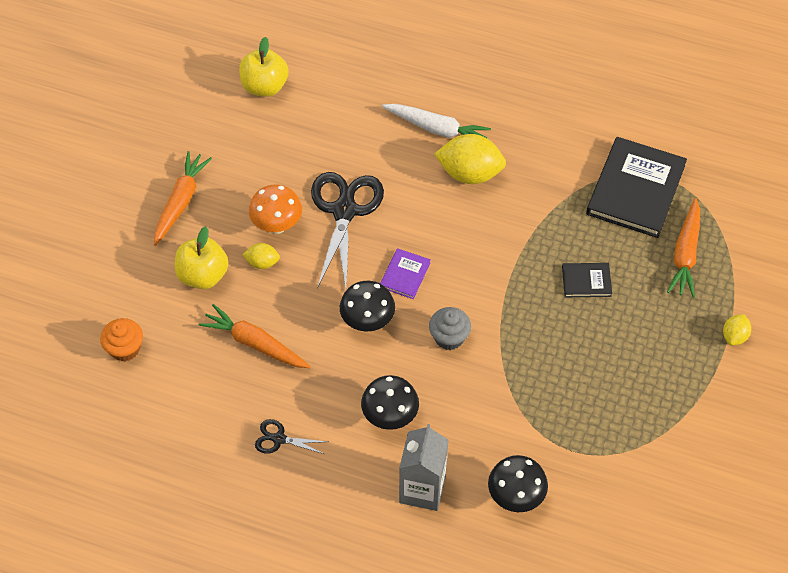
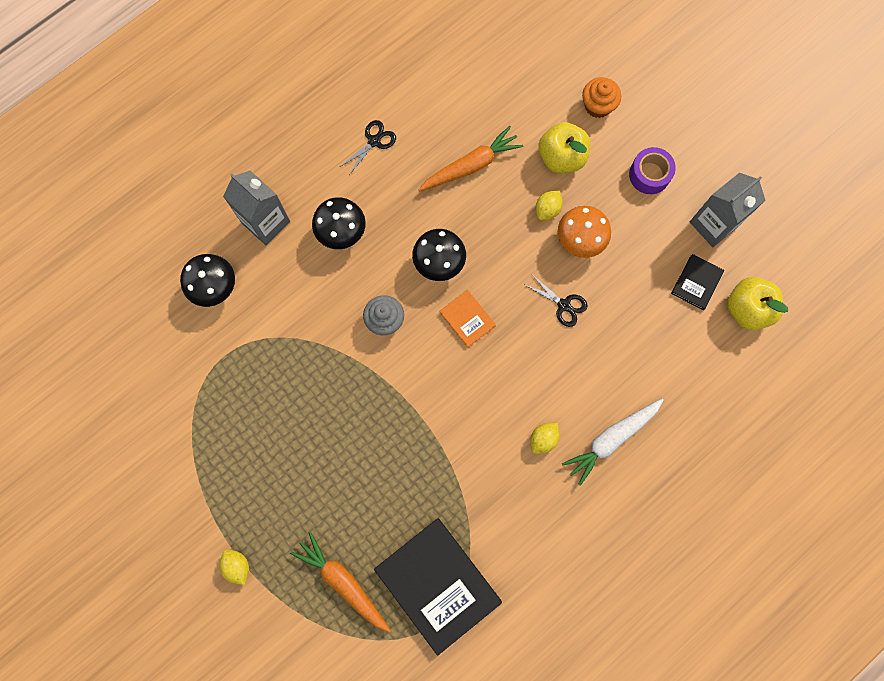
camera: 120 degrees right, 20 degrees up
orange cupcake [100,318,143,361] -> orange cupcake moved to [582,77,621,118]
orange carrot [154,151,212,246] -> purple tape [629,147,676,194]
black scissors [311,172,384,289] -> black scissors [525,275,588,327], size x0.47
purple book [380,248,431,299] -> orange book [439,290,496,348]
yellow lemon [434,134,506,184] -> yellow lemon [530,423,560,454], size x0.51
black book [562,263,612,297] -> black book moved to [671,254,724,310]
none -> grey carton [690,173,765,247]

